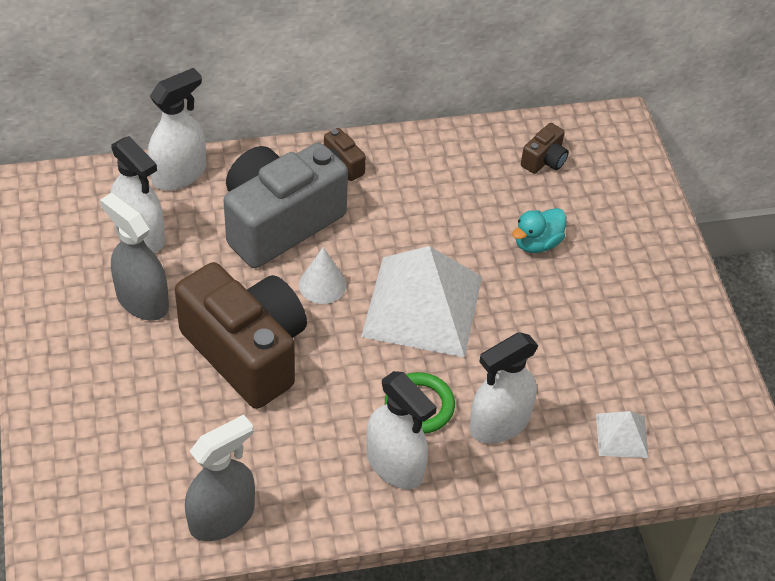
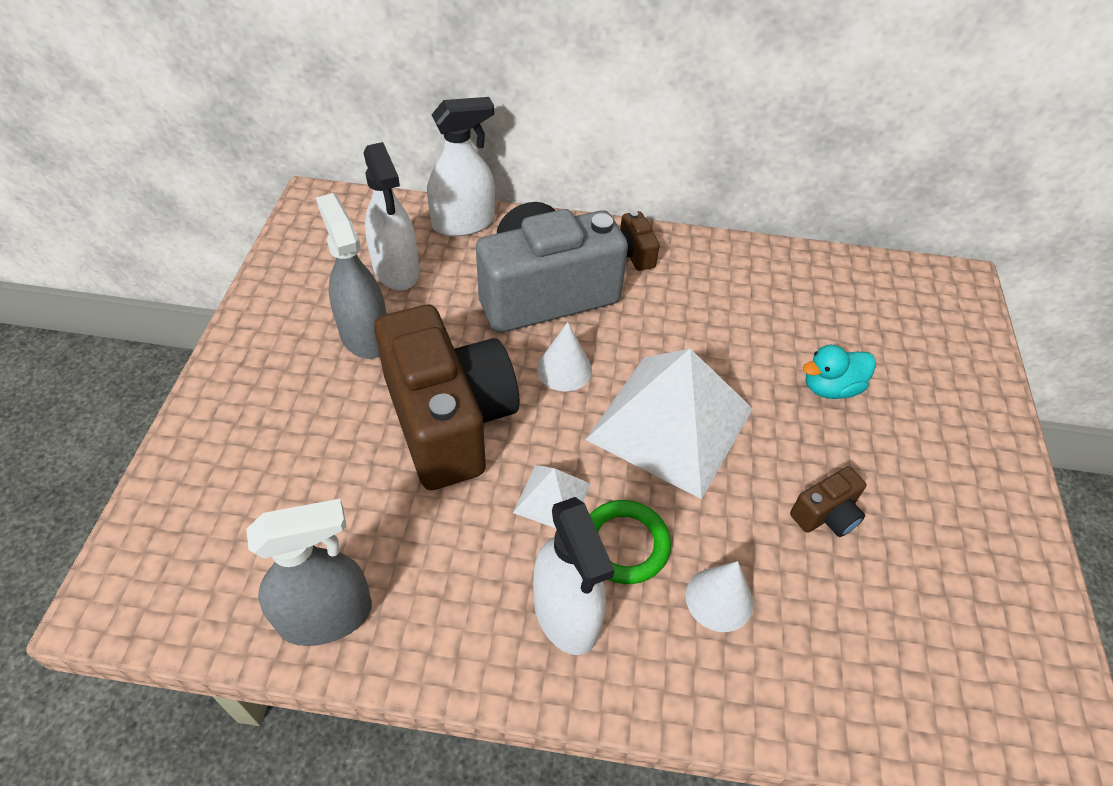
camera: 20 degrees right, 0 degrees up
white spray bottle [469,332,539,444] -> white cone [686,561,753,632]
brown camera [521,123,569,174] -> brown camera moved to [790,466,866,537]
white pyramid [596,411,649,458] -> white pyramid moved to [513,465,591,528]

